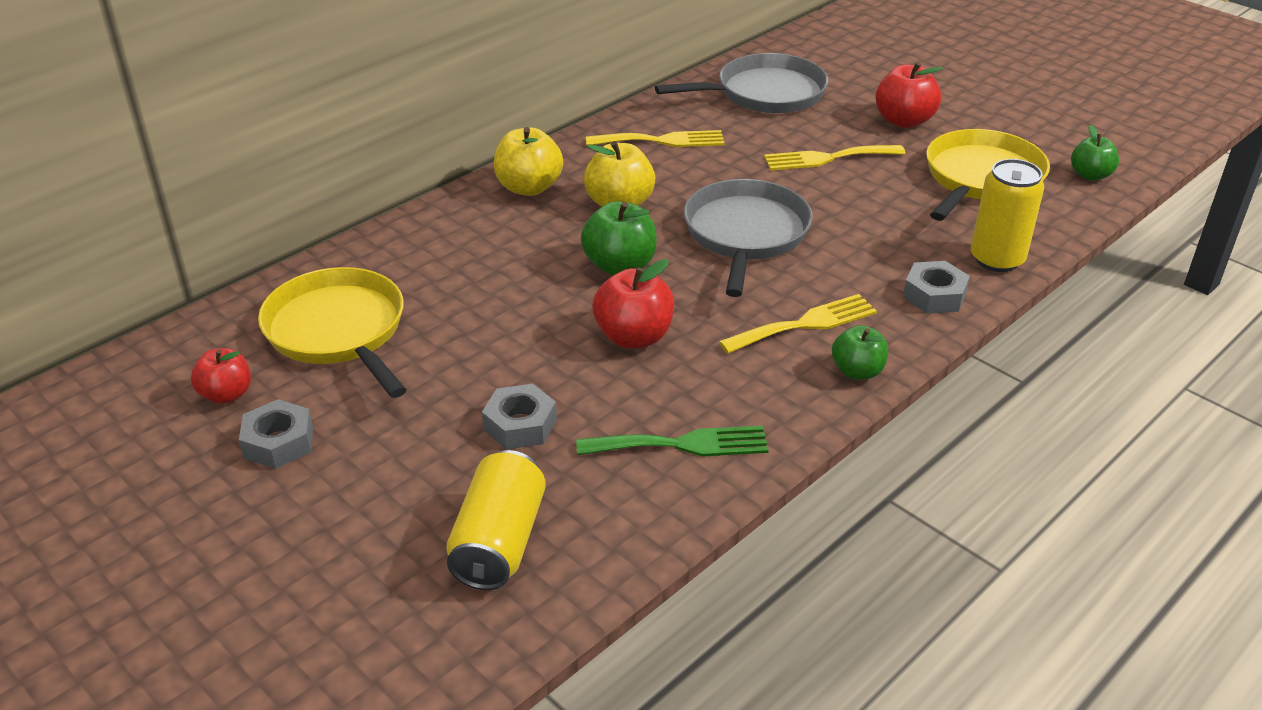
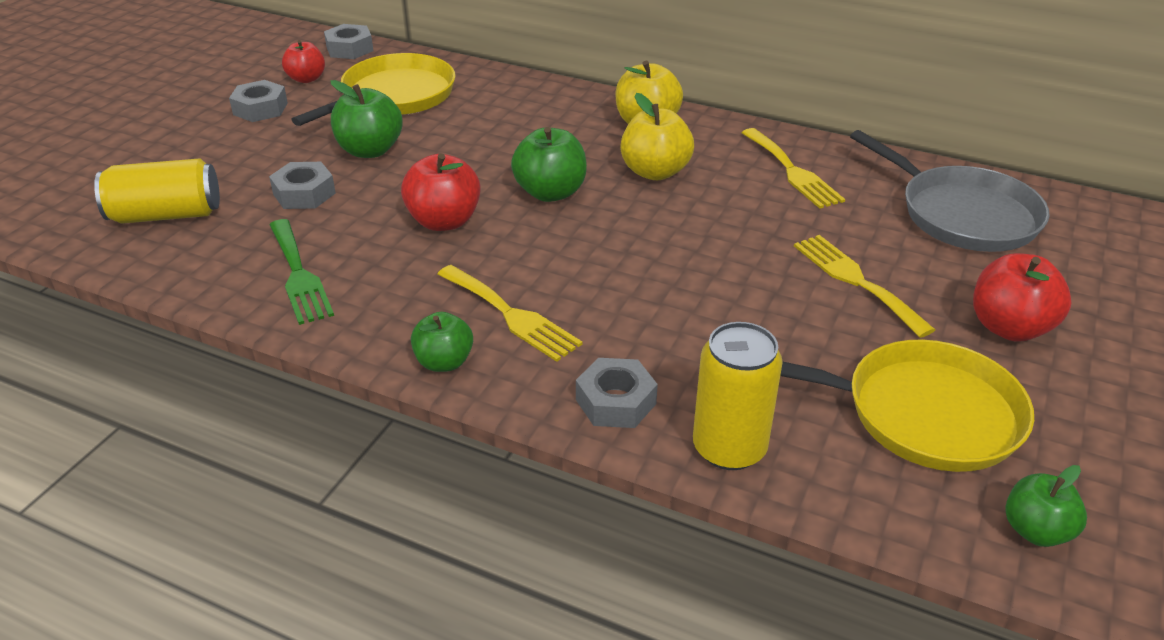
camera: 70 degrees right, 0 degrees up
grey pan [684,179,813,297] -> none
none -> grey nut [324,24,373,59]
none -> green apple [330,80,403,158]

